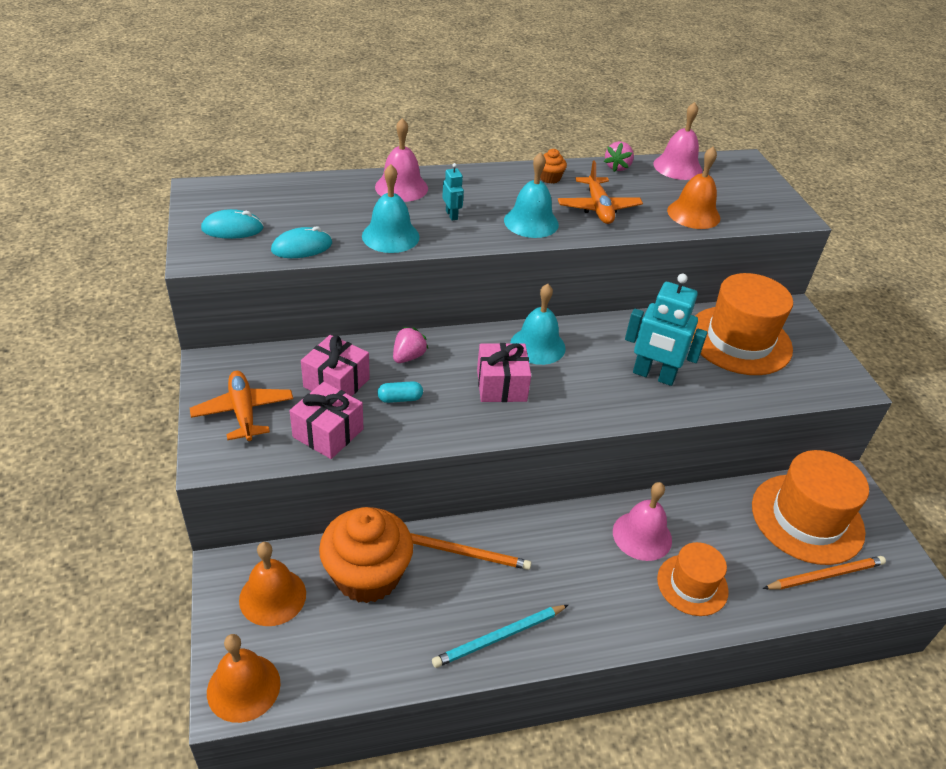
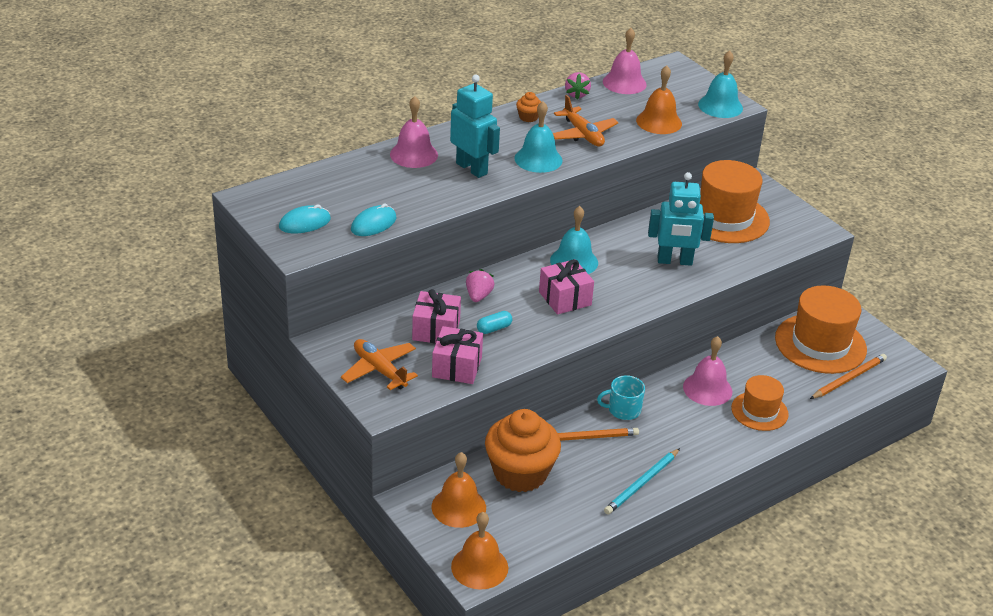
camera: 20 degrees left, 5 degrees down
turquoise bell [362,164,420,253] -> turquoise bell moved to [698,50,743,118]
turquoise robot [442,163,464,221] -> turquoise robot [450,74,500,178], size x2.09
none -> turquoise mug [597,375,645,420]

